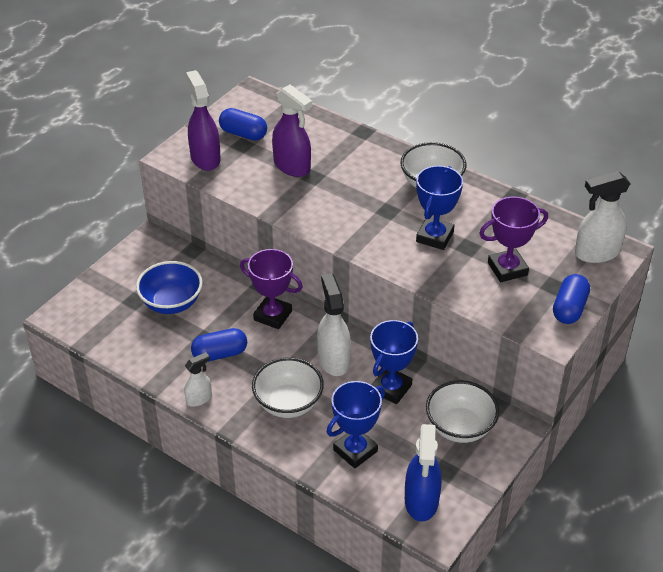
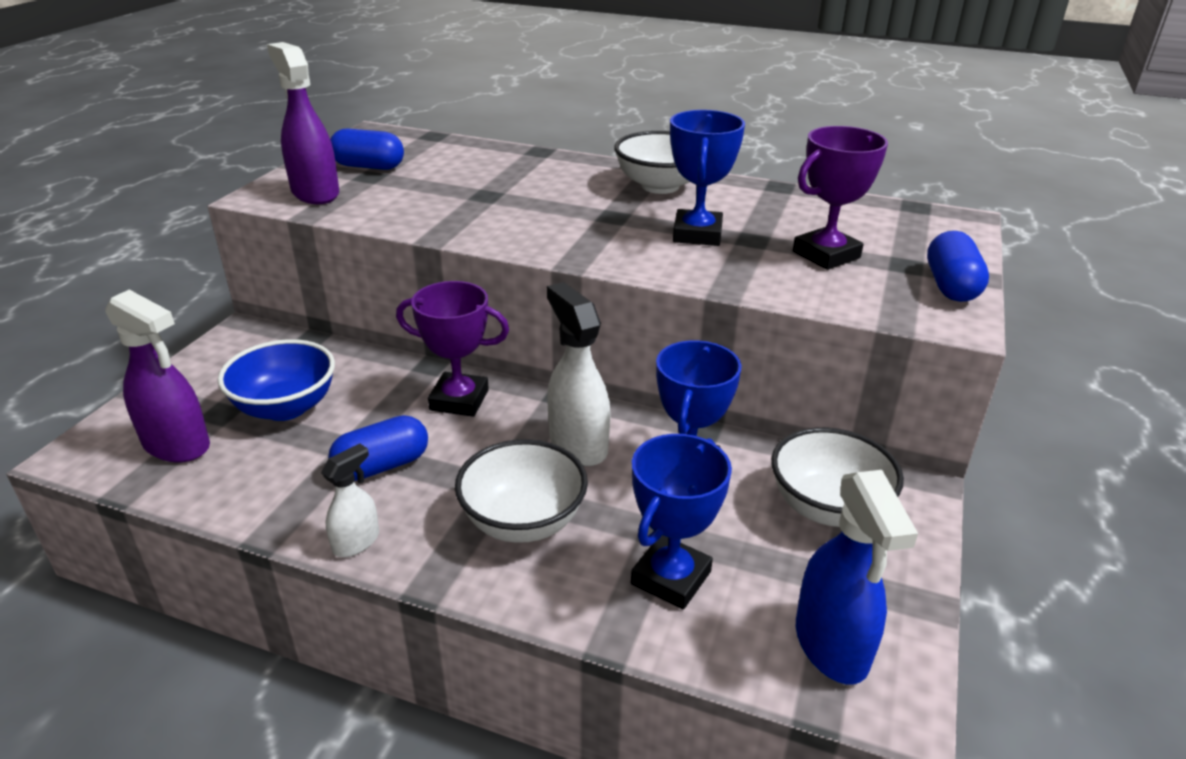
camera: 15 degrees left, 10 degrees down
purple spray bottle [272,84,312,177] -> purple spray bottle moved to [105,290,210,462]
white spray bottle [575,171,631,263] -> none

